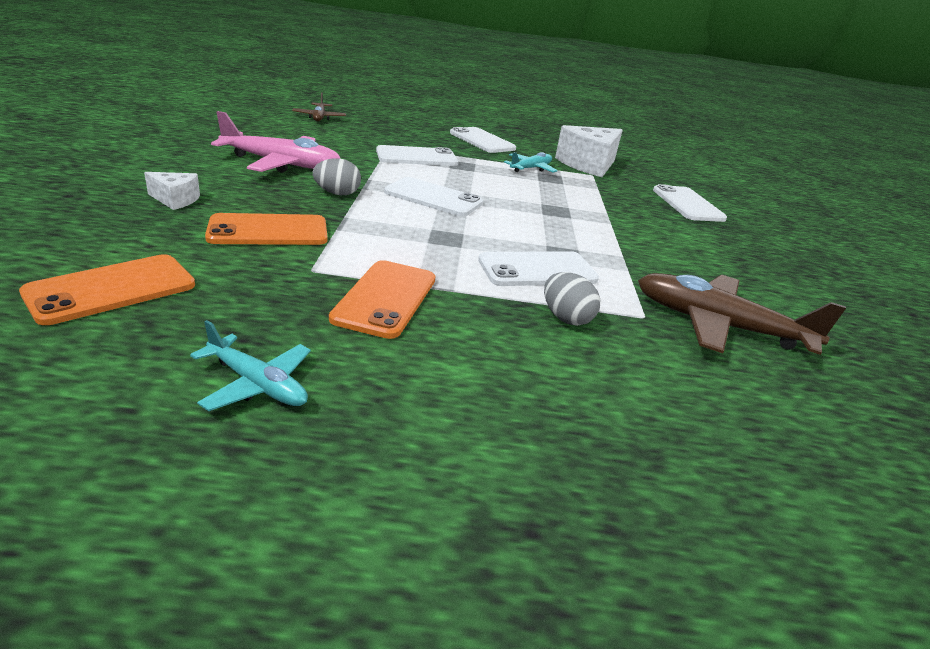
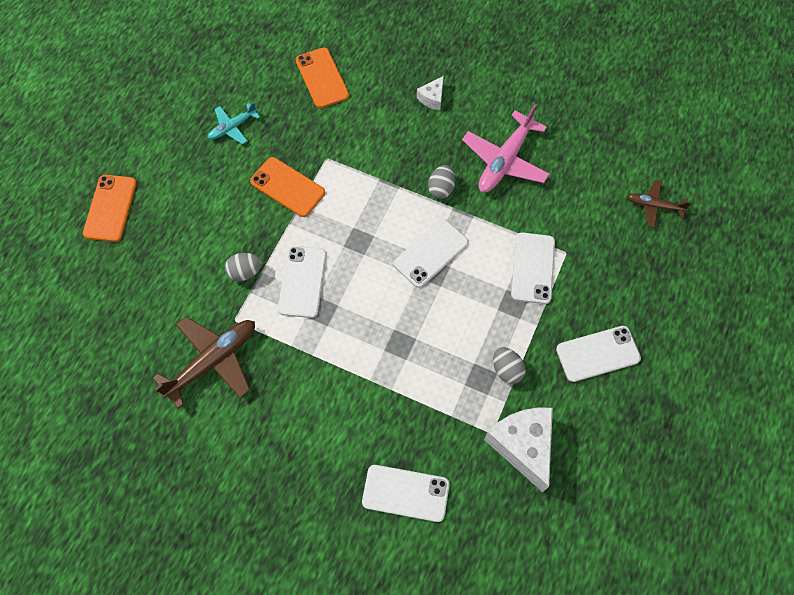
camera: 115 degrees right, 35 degrees up
orange phone [205,213,327,245] -> orange phone moved to [83,175,137,242]
turquoise plane [504,152,557,172] -> grey egg [493,347,526,384]

